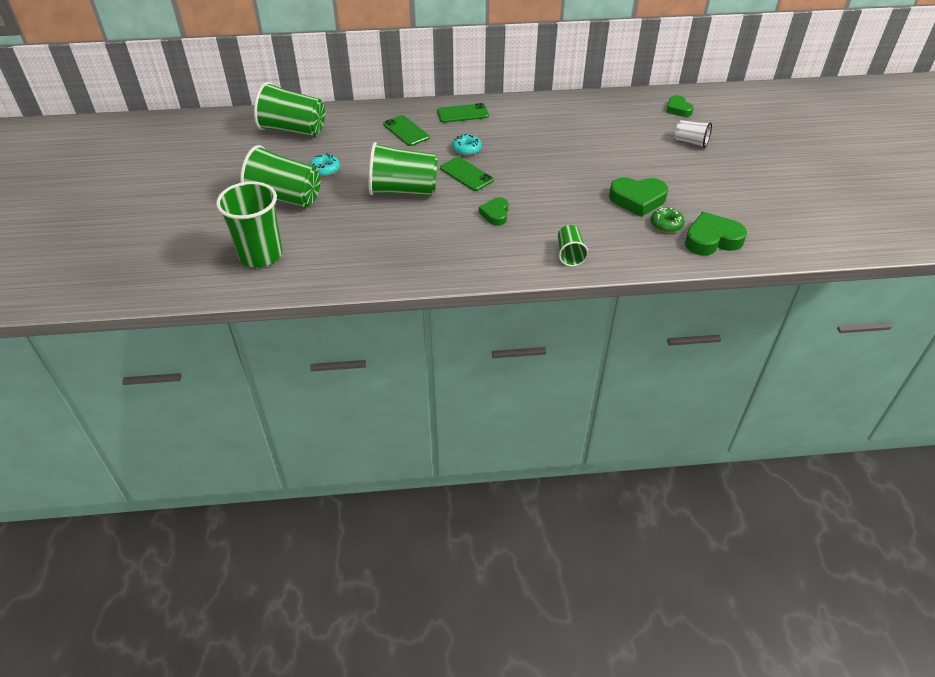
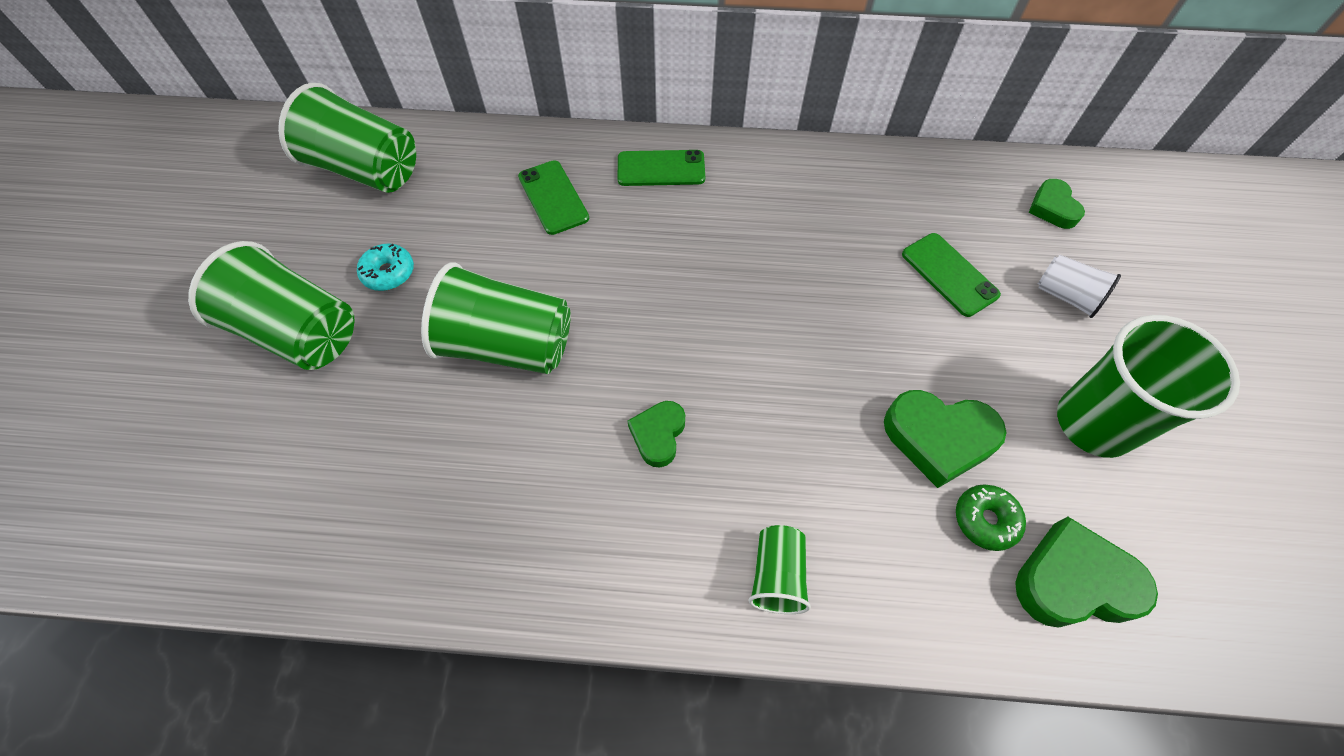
camera: 10 degrees right, 15 degrees up
green cup [216,181,282,267] -> green cup moved to [1057,315,1240,458]
green phone [440,157,494,191] -> green phone moved to [902,233,1001,317]
turquoise donut [452,134,482,156] -> none

